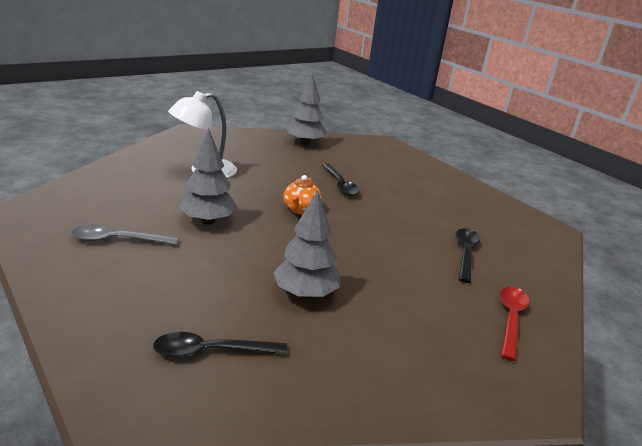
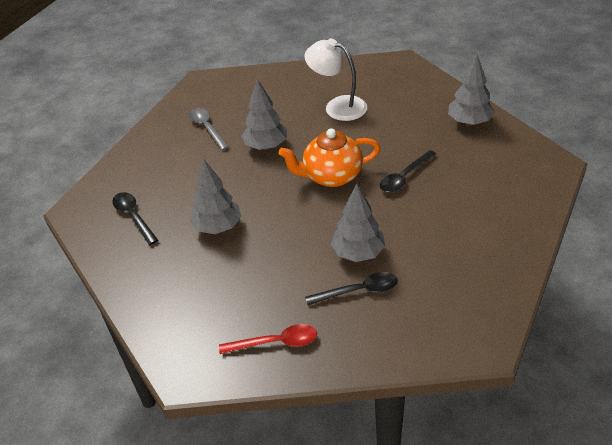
camera: 70 degrees right, 15 degrees up
orange teapot [283,175,322,214] -> orange teapot [279,128,380,187], size x1.69
none -> grey tree [331,183,385,262]

